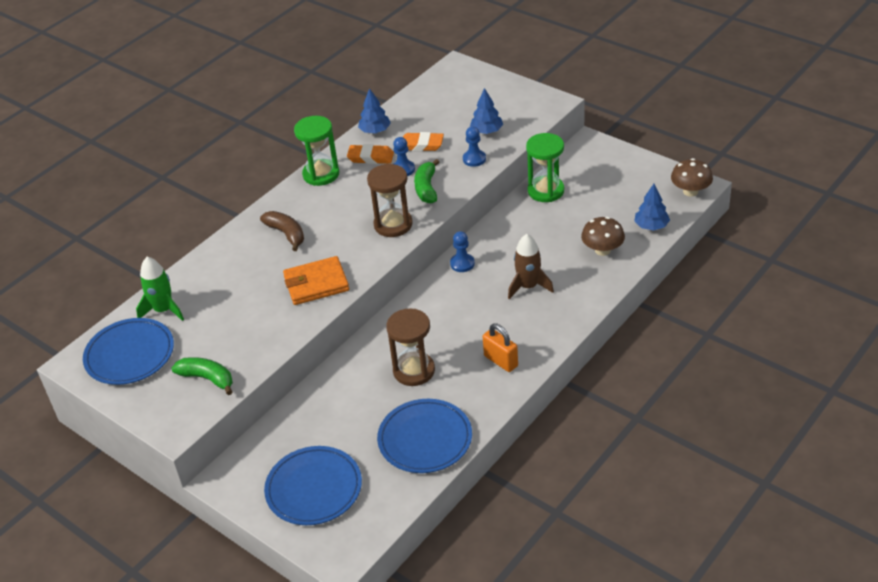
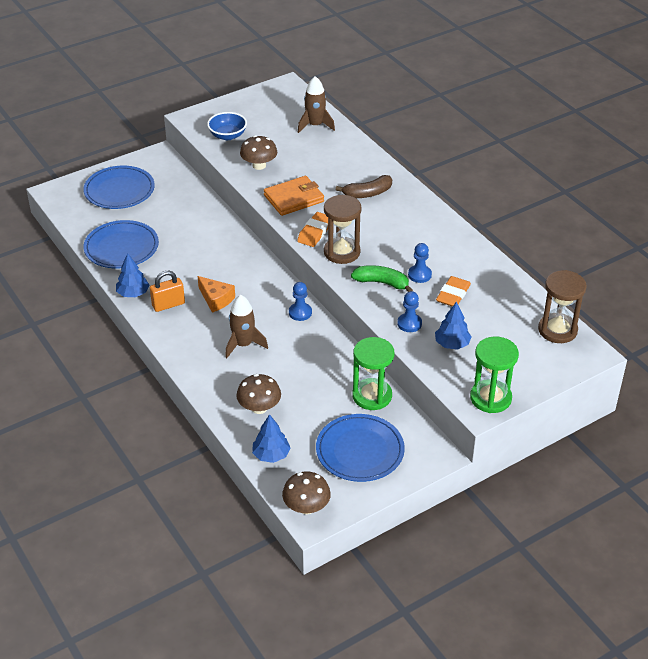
camera: 105 degrees right, 0 degrees up
blue plate [83,318,174,385] -> blue plate moved to [316,414,405,482]
green rocket [136,257,184,321] -> brown rocket [298,76,335,133]
green banana [172,357,233,395] -> blue bowl [207,112,247,140]
orange wallet [283,256,349,305] -> orange wallet turned 60 degrees clockwise [264,176,324,216]
green hourglass [294,116,339,186] -> green hourglass moved to [470,337,519,413]
orange eraser [347,144,394,164] -> orange eraser moved to [297,212,328,247]
blue tree [358,88,391,133] -> blue tree moved to [116,253,149,297]
brown hourglass [386,308,435,386] -> brown hourglass moved to [538,270,587,343]
none -> orange cheese [198,276,235,313]
none -> brown mushroom [240,135,277,170]

